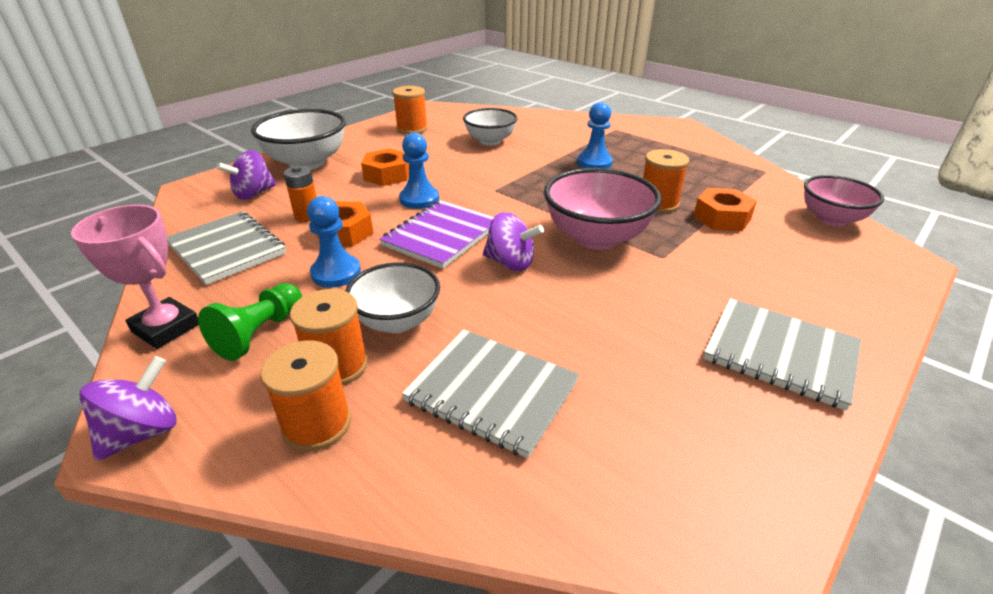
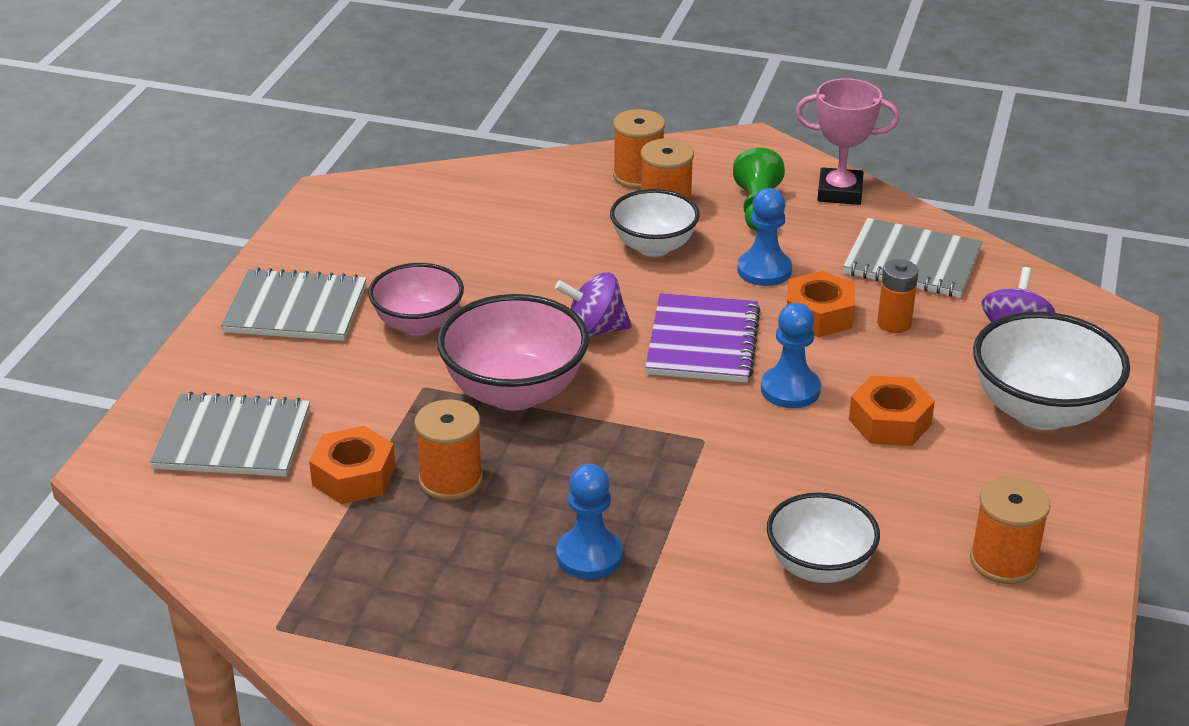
camera: 155 degrees right, 0 degrees up
purple spinning top [79,356,177,461] -> none
grey notebook [402,329,579,458] -> grey notebook moved to [150,392,310,477]
pink bowl [804,175,884,226] -> pink bowl moved to [368,263,464,336]

